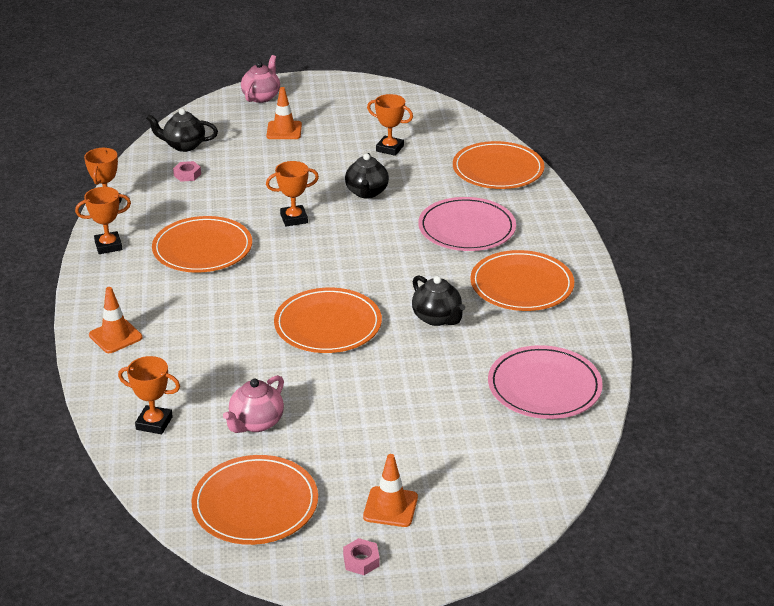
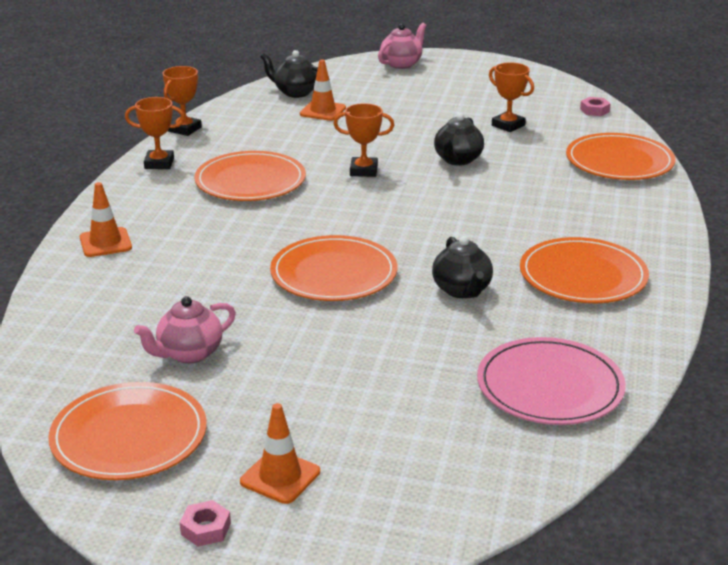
camera: 20 degrees right, 5 degrees down
orange trophy [118,356,180,434] -> none
pink nut [173,161,201,182] -> pink nut moved to [580,97,611,116]
orange traffic cone [267,87,302,139] -> orange traffic cone moved to [300,60,346,121]
pink plate [418,197,516,251] -> none

